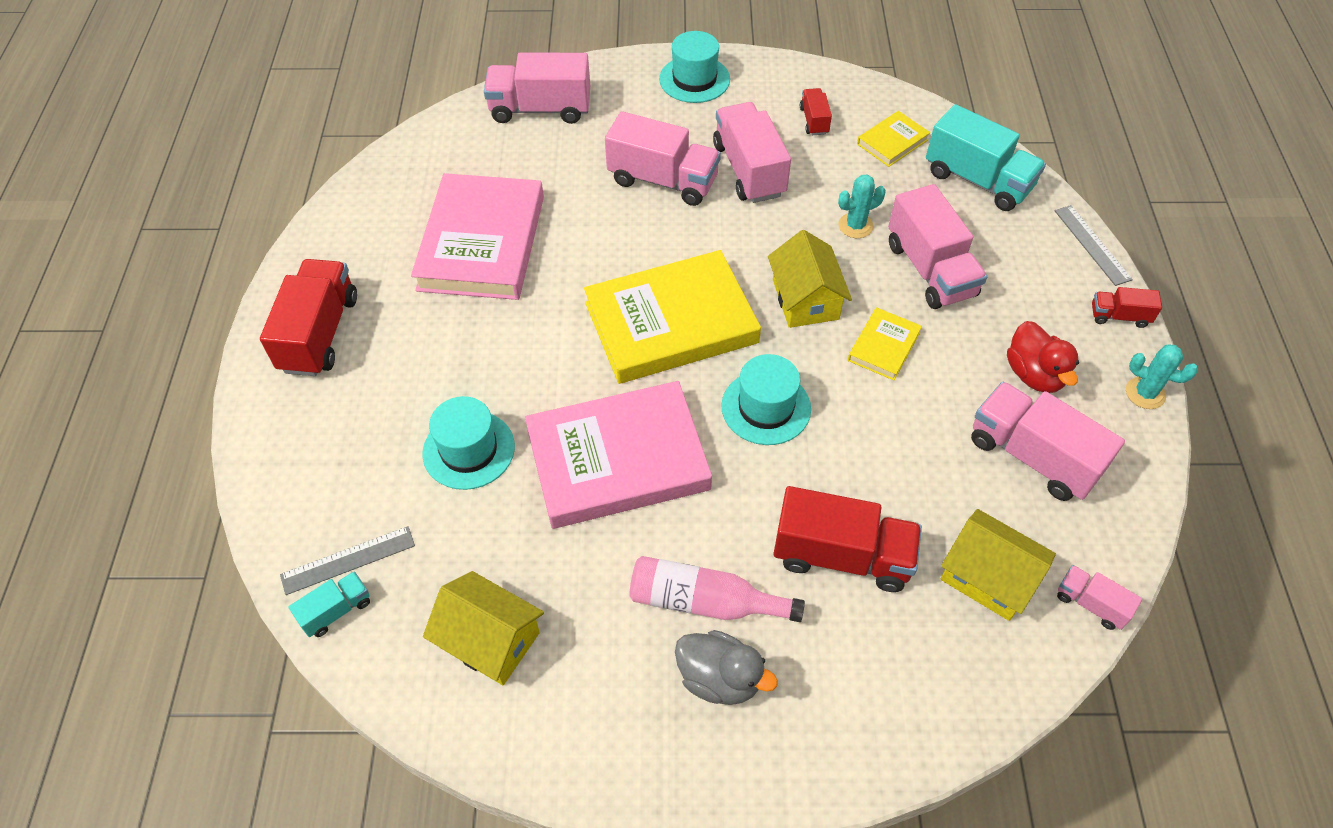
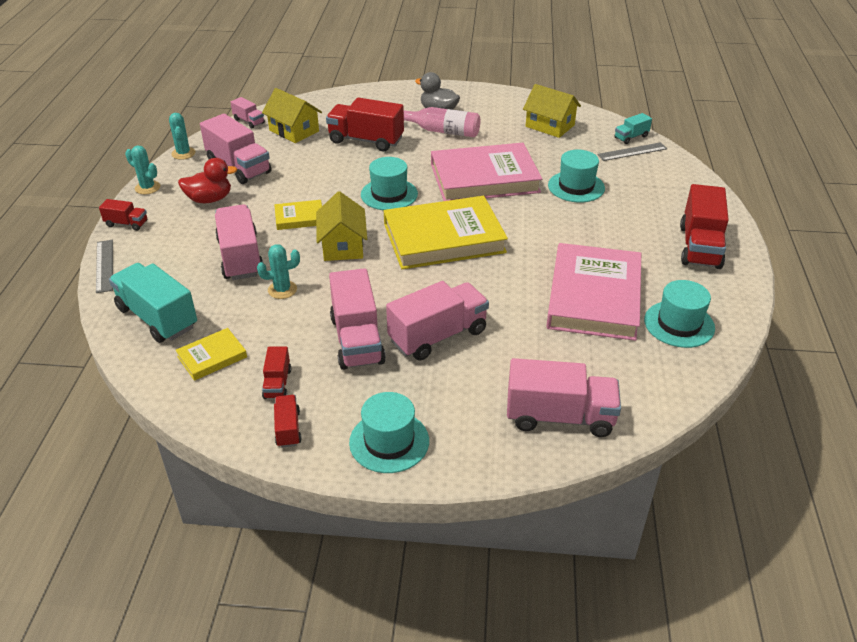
camera: 175 degrees left, 15 degrees down
pink truck [605,111,721,206] -> pink truck turned 120 degrees clockwise [386,281,489,361]
yellow book [848,307,922,380] -> yellow book turned 45 degrees clockwise [274,200,322,230]
red duck [1007,321,1079,393] -> red duck turned 90 degrees clockwise [178,158,237,203]
none -> turquoise cactus [169,113,196,160]
none -> red truck [274,395,302,448]
none -> turquoise hat [644,280,715,348]

